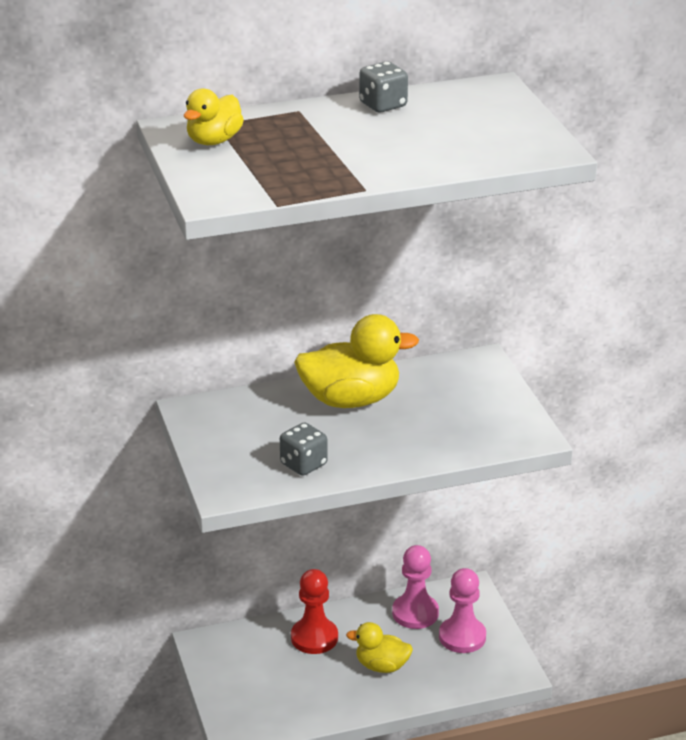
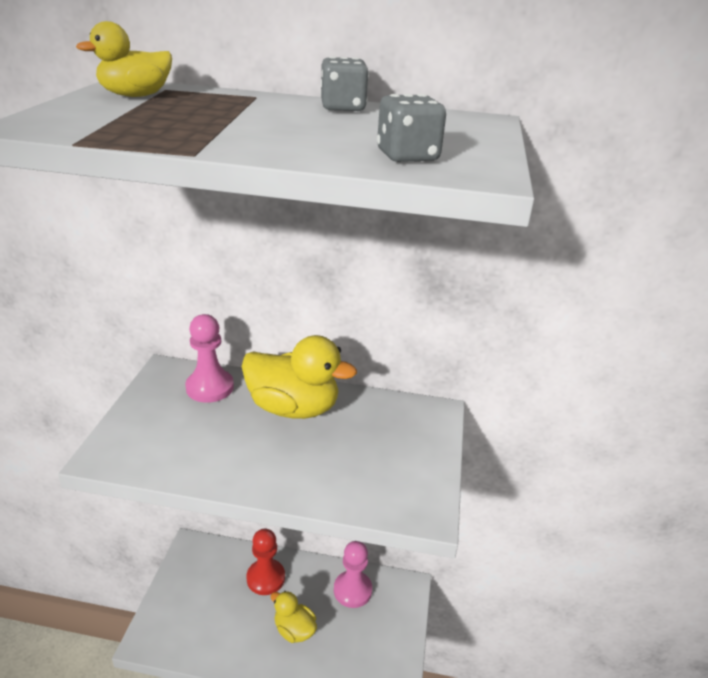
camera: 25 degrees right, 0 degrees up
grey dice [280,422,328,476] -> grey dice moved to [377,94,446,162]
pink pawn [439,568,486,653] -> pink pawn moved to [185,314,234,403]

